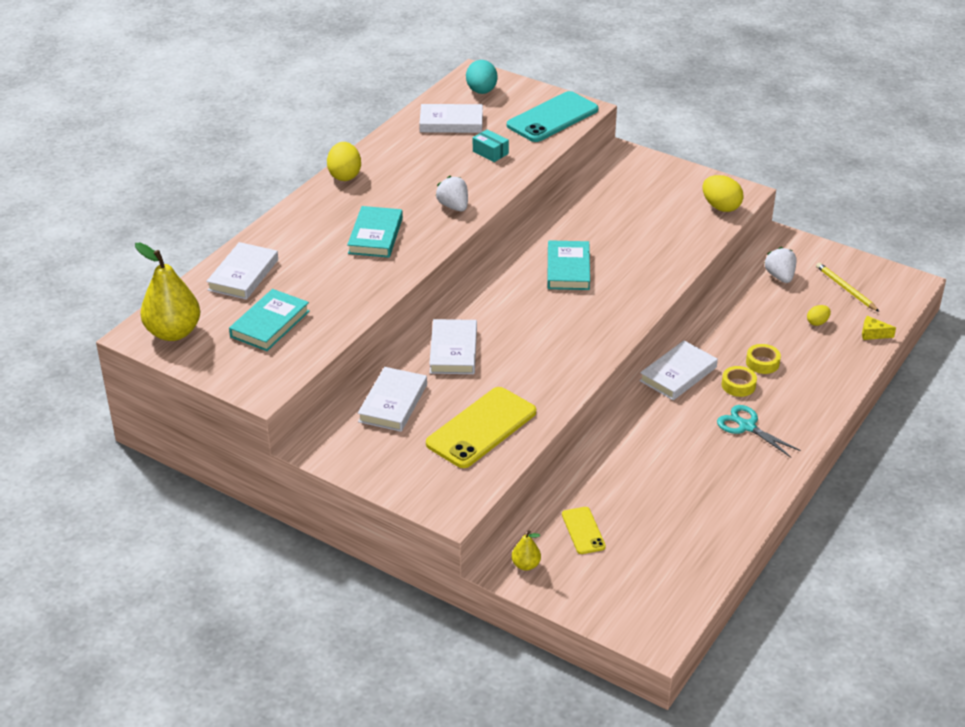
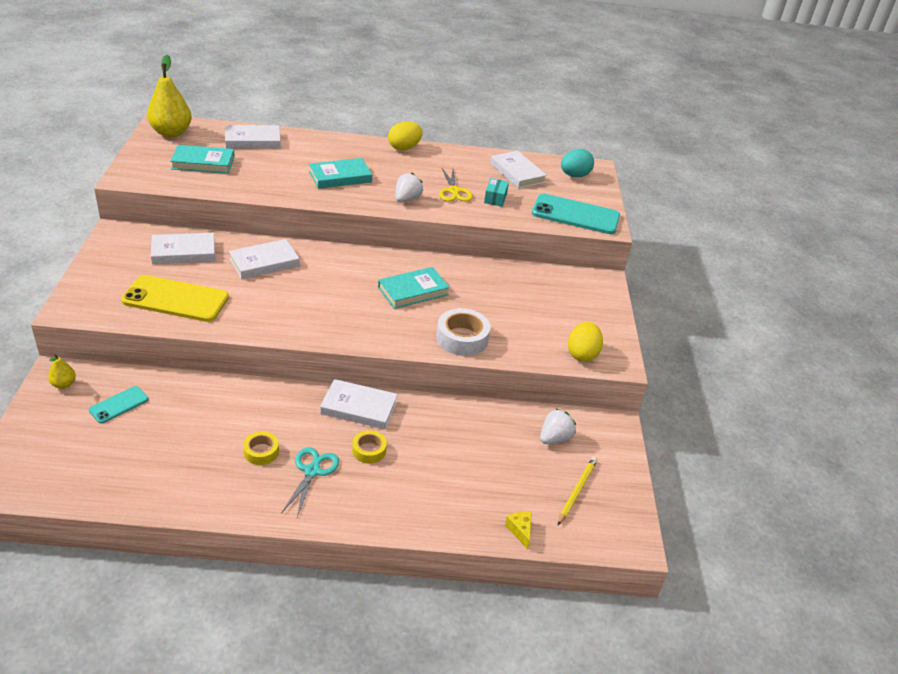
camera: 55 degrees right, 0 degrees up
yellow phone [562,507,606,554] -> turquoise phone [89,386,149,423]
yellow tape [746,344,781,374] -> yellow tape moved to [243,431,279,465]
yellow egg [807,305,831,326] -> none
none -> white tape [436,308,491,356]
none -> yellow scissors [439,168,473,201]

